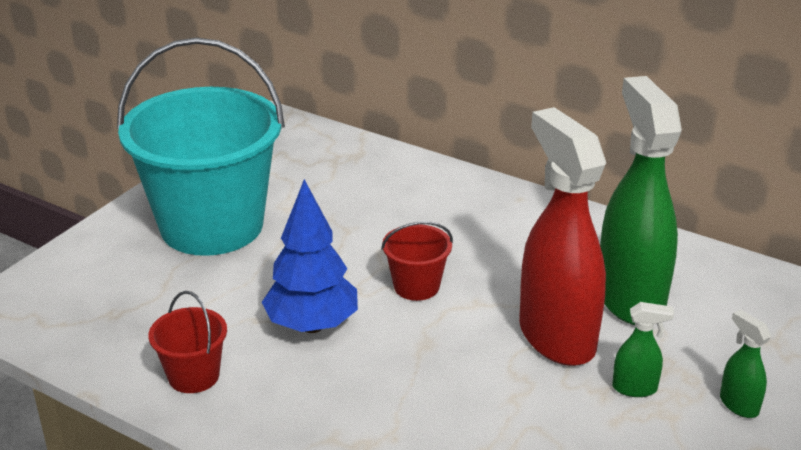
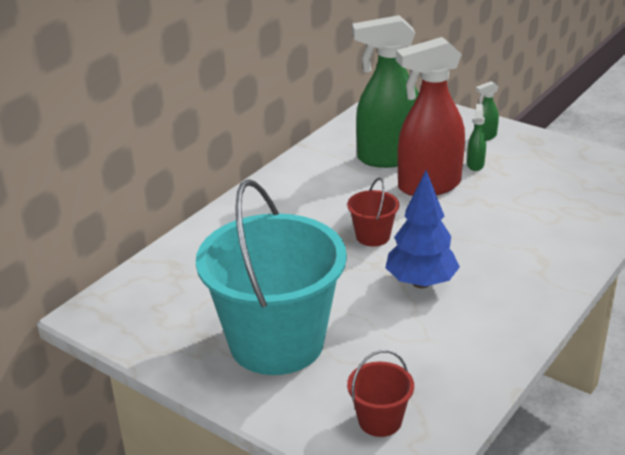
camera: 85 degrees left, 0 degrees up
red bucket [148,291,227,393] -> red bucket moved to [347,350,414,437]

